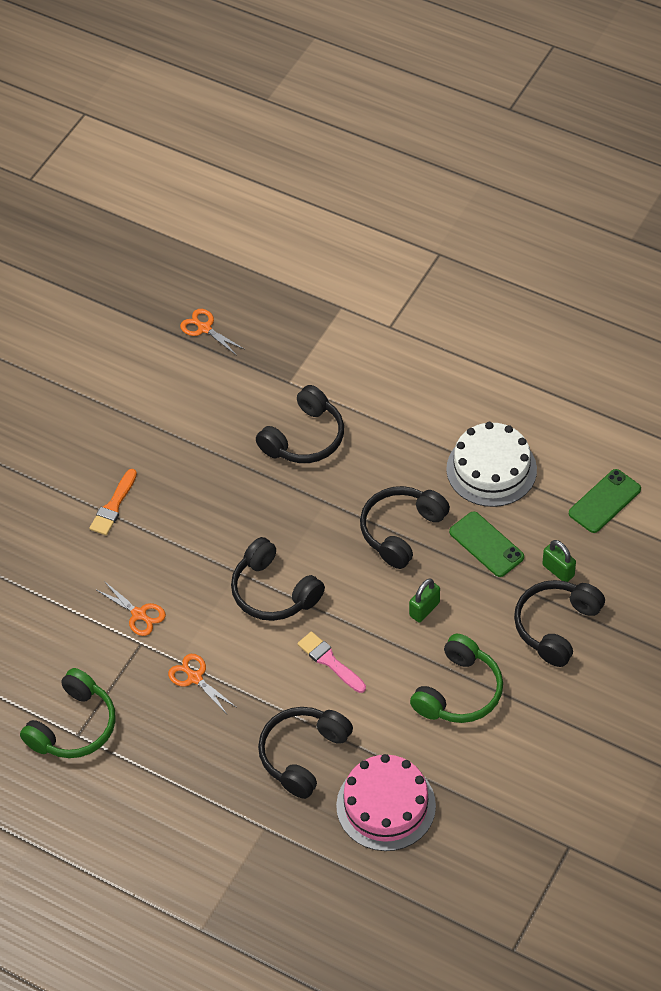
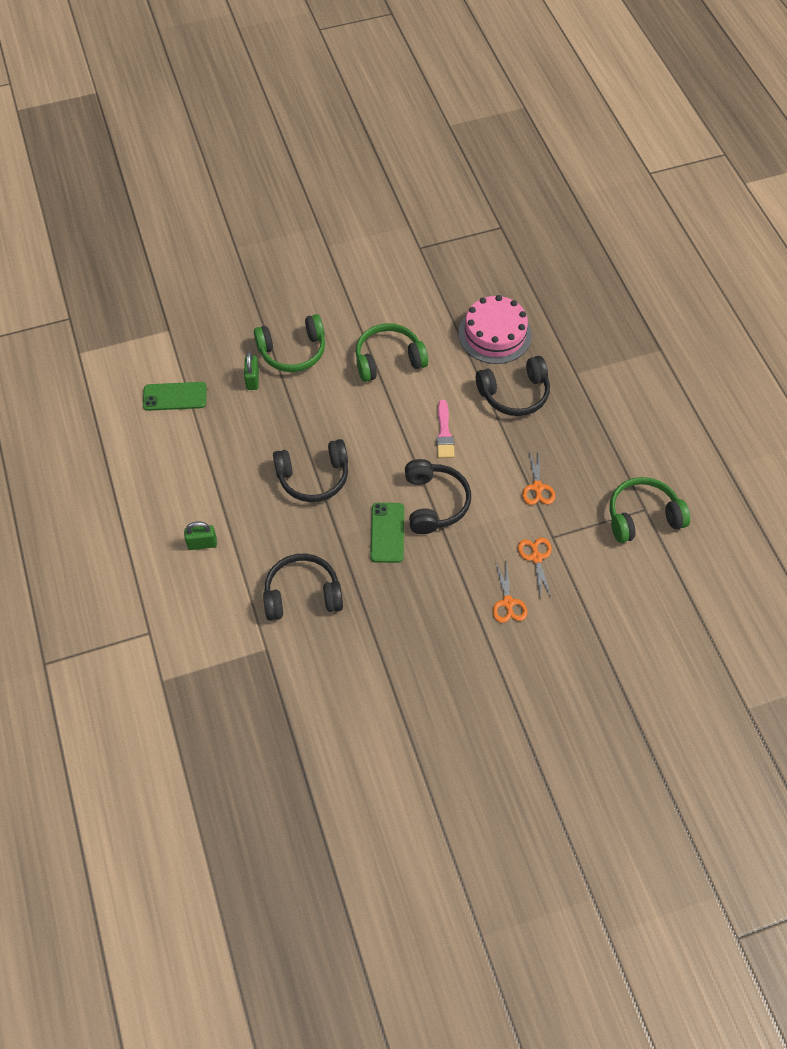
camera: 140 degrees left, 5 degrees up
orange brush [89,469,137,535] -> none
orange scissors [180,309,244,355] -> orange scissors moved to [493,560,527,623]
green padlock [409,579,440,622] -> green padlock moved to [184,521,217,550]
white cake [446,422,537,507] -> none
green phone [449,511,524,577] -> green phone moved to [370,503,404,563]
black headphones [514,580,605,667] -> green headphones [254,314,325,372]

